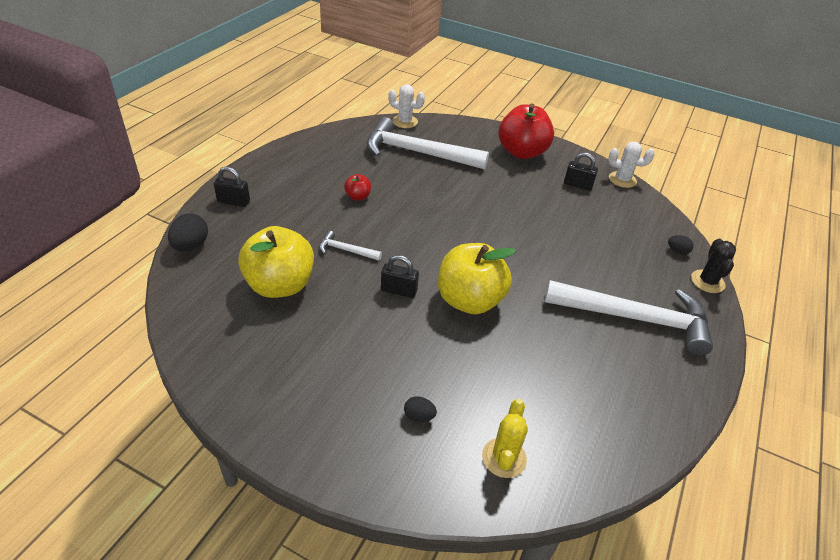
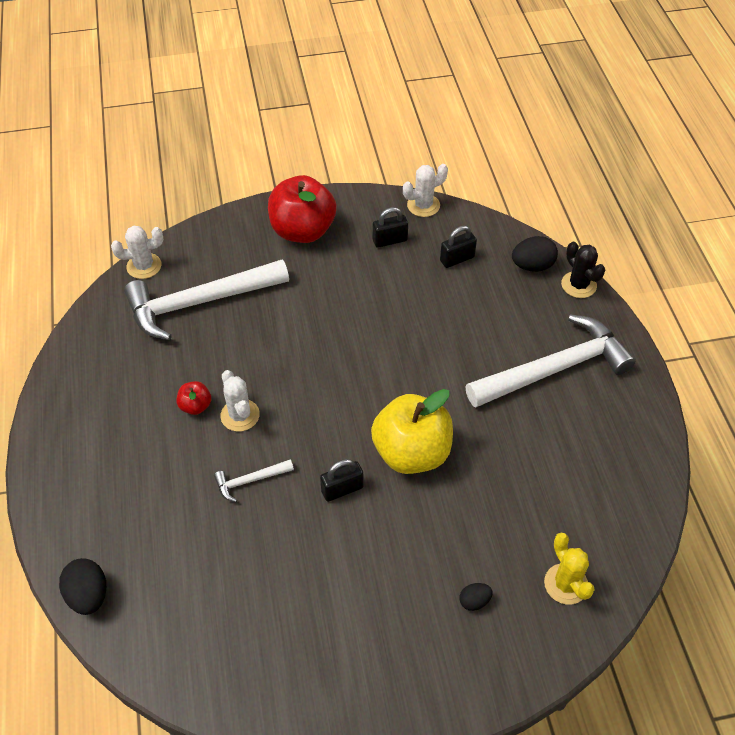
camera: 35 degrees left, 10 degrees up
black padlock [214,167,250,207] -> black padlock moved to [440,226,477,268]
yellow apple [238,226,314,298] -> none
black egg [668,235,694,255] -> black egg [512,236,558,272], size x1.74
none -> white cactus [220,370,260,432]

